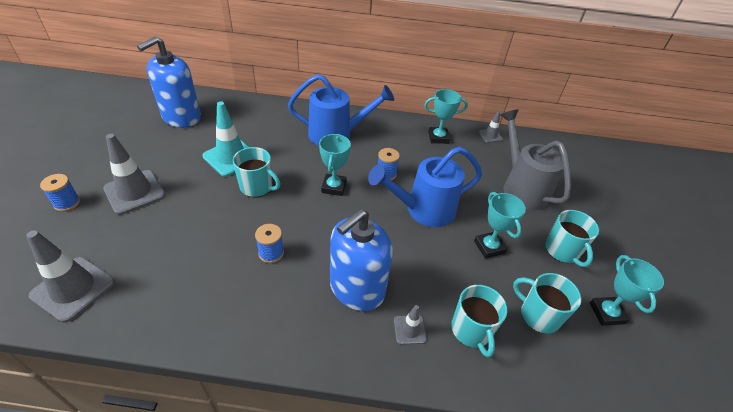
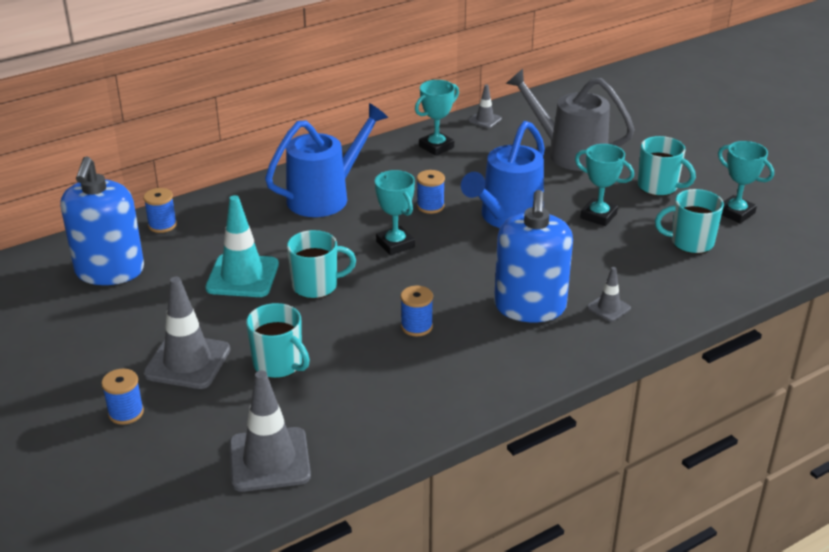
camera: 35 degrees left, 10 degrees down
turquoise mug [451,285,507,358] -> turquoise mug moved to [246,303,310,379]
none -> blue spool [143,188,177,233]

